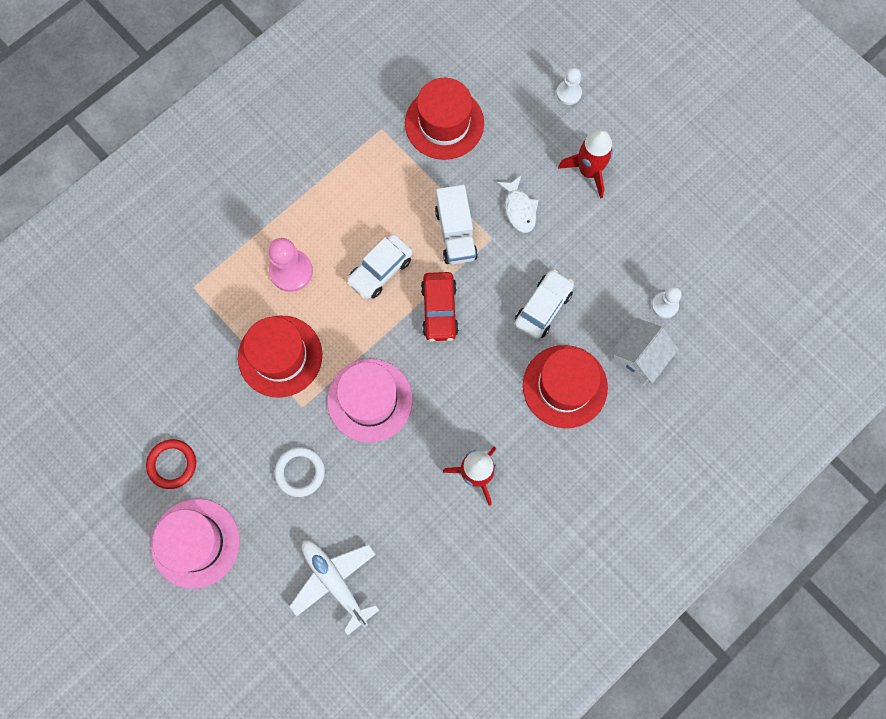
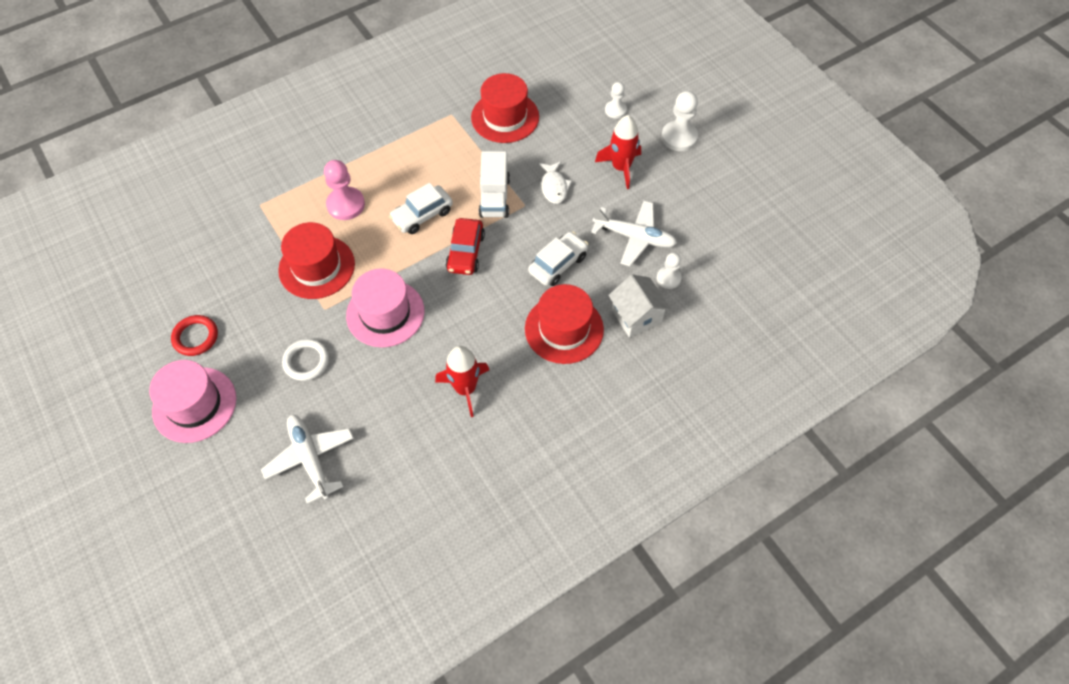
camera: 10 degrees right, 15 degrees down
white house [610,318,679,385] -> white house turned 75 degrees counterclockwise [609,275,671,338]
none -> white plane [591,201,677,266]
none -> white pawn [661,91,698,151]

